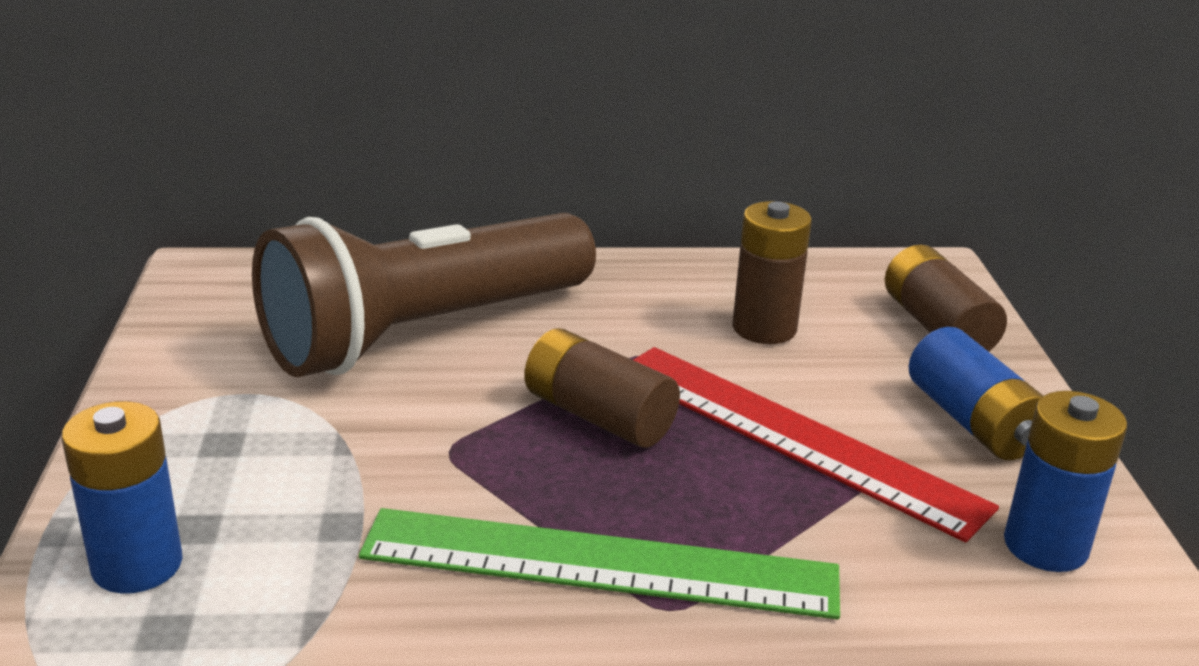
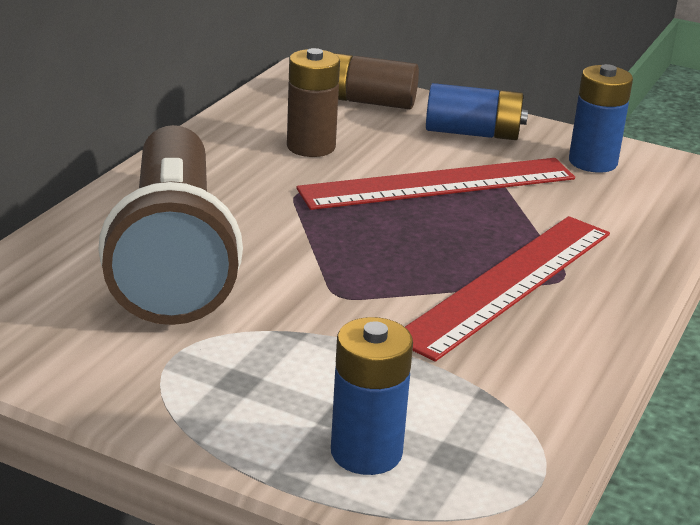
camera: 60 degrees left, 0 degrees up
green ruler [359,508,840,619] -> red ruler [405,216,610,362]
brown battery [524,328,680,448] -> none

